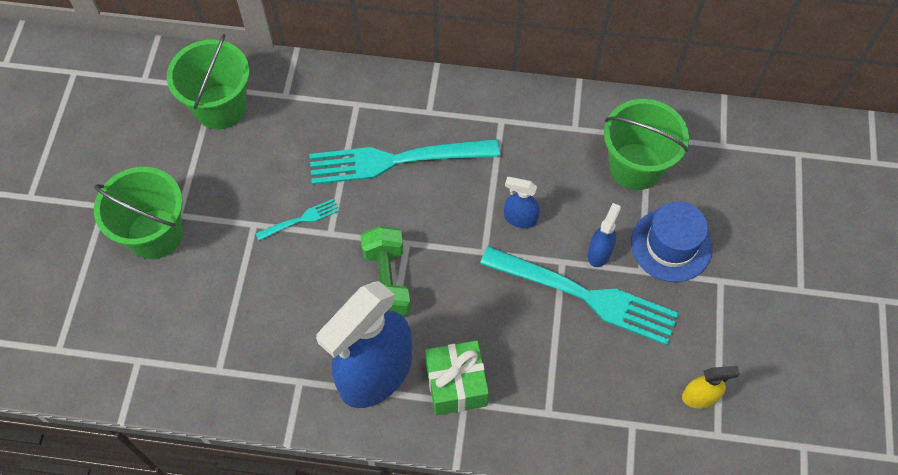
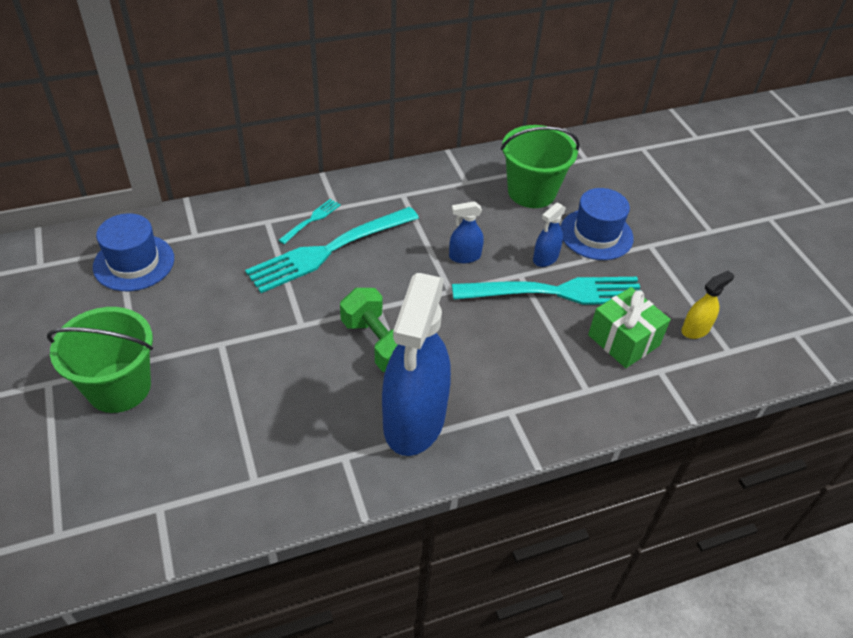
camera: 30 degrees left, 15 degrees down
green bucket [167,34,249,130] -> blue hat [93,213,174,291]
turquoise fork [255,199,339,241] -> turquoise fork moved to [279,199,341,244]
green gift [425,340,489,416] -> green gift moved to [588,287,671,368]
blue spray bottle [588,203,621,267] -> blue spray bottle turned 135 degrees counterclockwise [533,202,566,267]

